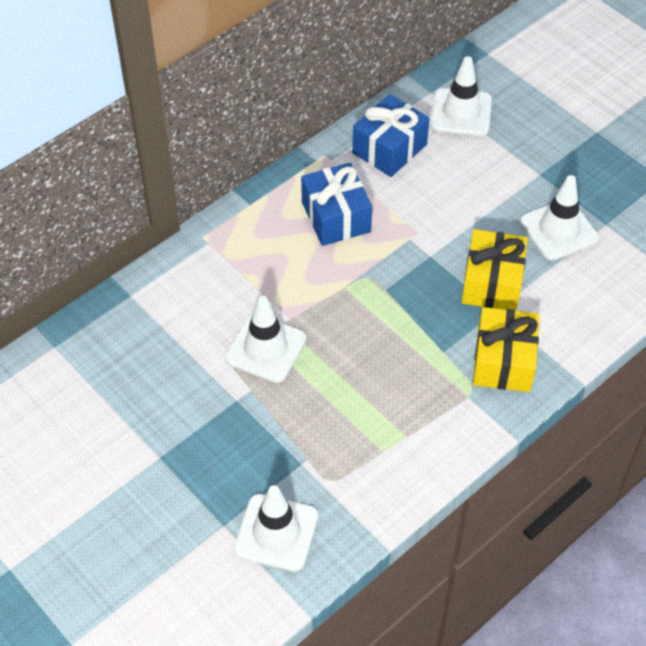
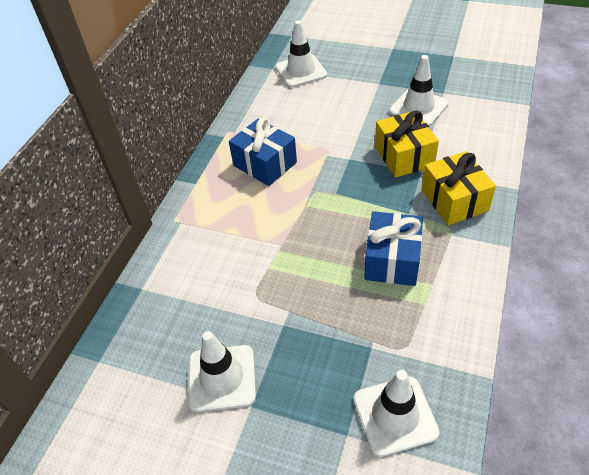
camera: 25 degrees left, 5 degrees down
white traffic cone [225,296,306,383] -> white traffic cone moved to [188,331,256,412]
blue gift [352,94,430,177] -> blue gift moved to [364,211,423,286]

